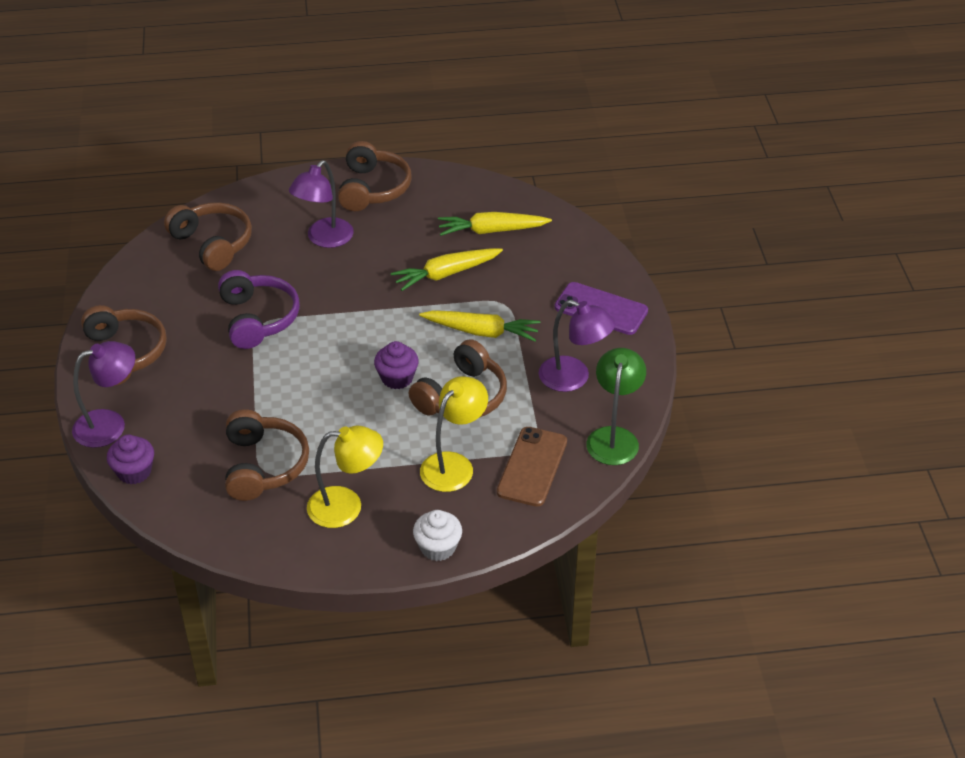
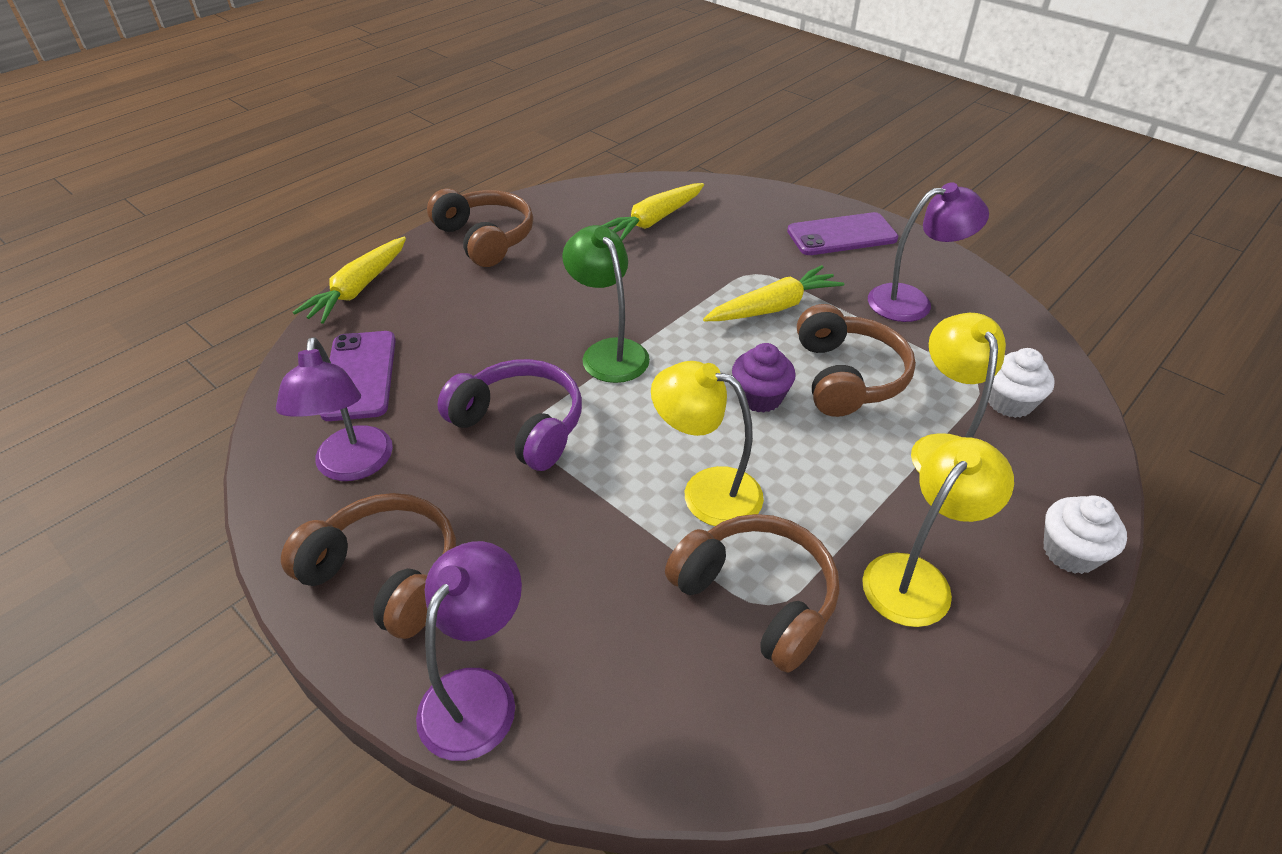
camera: 40 degrees left, 0 degrees up
purple cupcake [107,434,154,484] -> none
brown headphones [164,202,252,271] -> purple phone [320,331,396,421]
purple lamp [289,160,354,248] -> purple lamp moved to [276,337,393,481]
yellow carrot [391,248,503,291] -> yellow carrot moved to [293,237,406,324]
brown phone [497,427,567,507] -> white cupcake [988,348,1055,418]
green lamp [586,348,646,465] -> green lamp moved to [562,225,650,383]
none -> yellow lamp [651,361,764,526]

